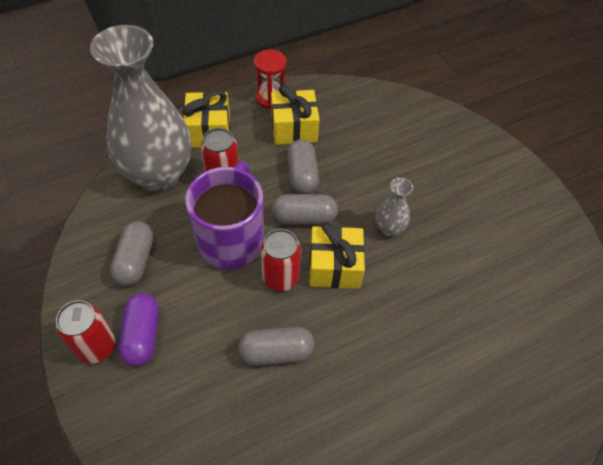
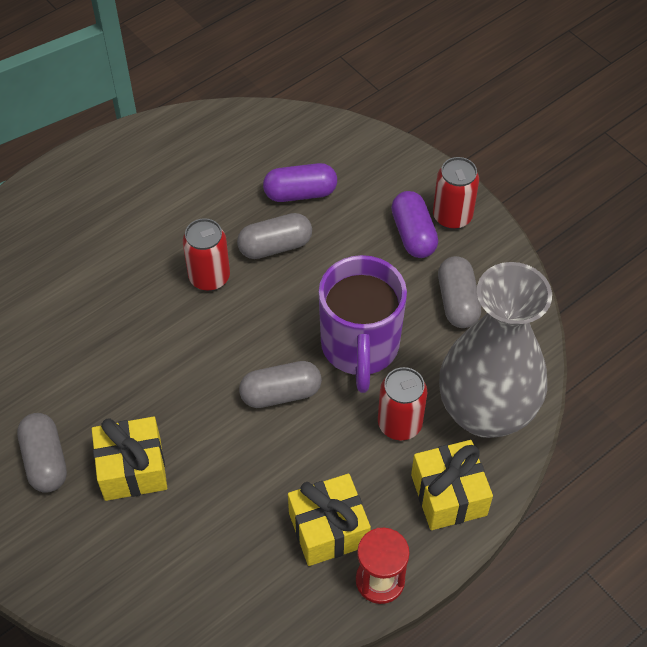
camera: 170 degrees right, 0 degrees up
red can [260,229,301,291] -> red can moved to [183,218,230,291]
grey capsule [287,139,319,194] -> grey capsule moved to [17,413,67,493]
yellow gift [309,221,365,289] -> yellow gift moved to [92,417,167,501]
grey vase [375,177,413,237] -> none
none -> purple capsule [263,163,337,202]

